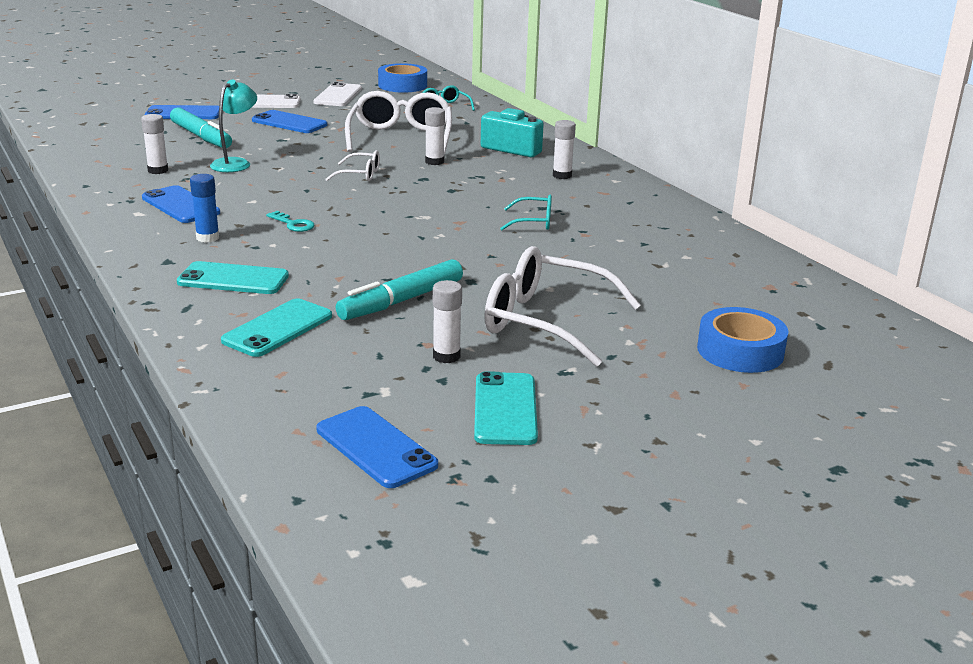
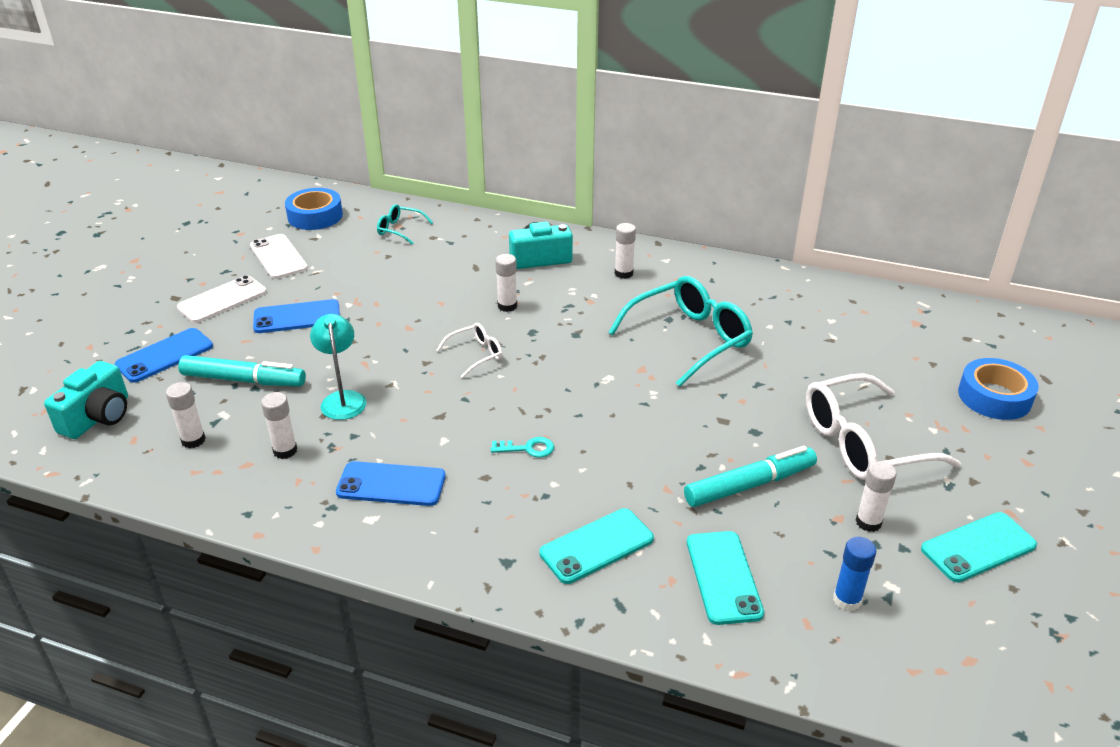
camera: 40 degrees left, 10 degrees up
blue glue stick [190,174,219,243] -> blue glue stick moved to [833,537,877,611]
blue phone [316,406,438,488] -> none
turquoise marker [335,259,463,320] -> turquoise marker turned 120 degrees counterclockwise [684,446,817,507]
white glasses [345,91,452,155] -> none
turquoise phone [474,371,538,445] -> turquoise phone turned 75 degrees counterclockwise [921,512,1037,582]
turquoise glasses [500,195,552,230] -> turquoise glasses [608,276,753,387], size x2.04
none -> turquoise camera [44,361,128,439]
none -> white glue stick [166,382,206,448]

